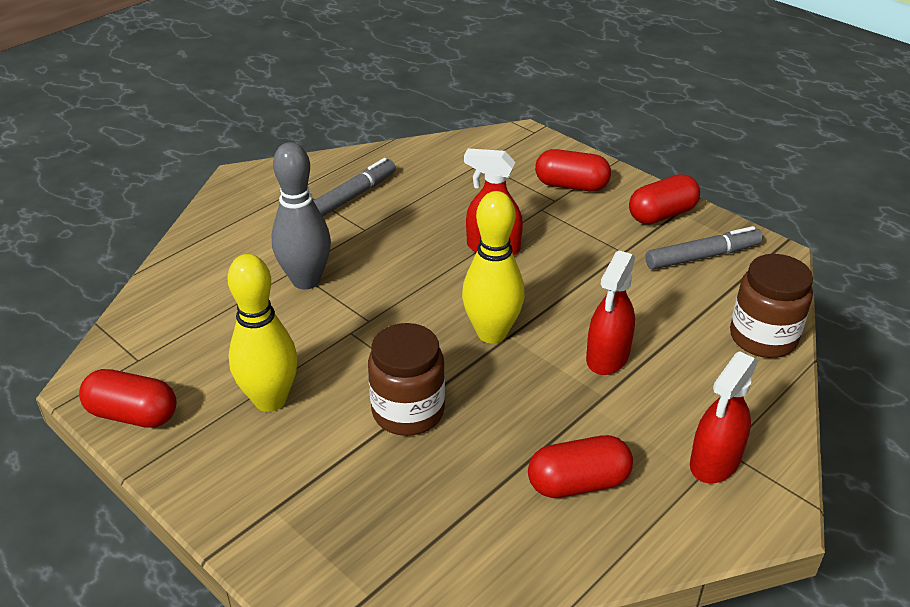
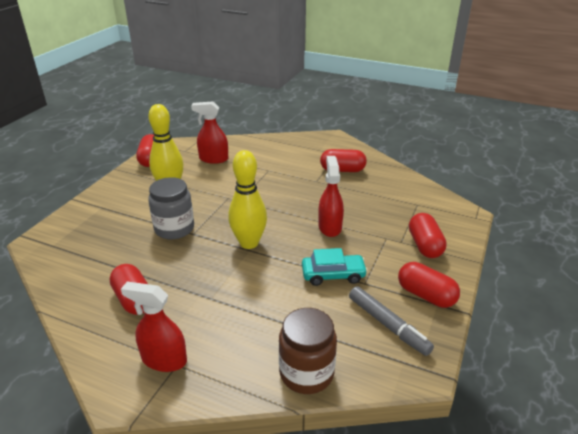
camera: 70 degrees right, 5 degrees down
grey bowling pin [271,142,331,290] -> none
grey marker [314,158,396,216] -> red capsule [320,149,367,172]
brown jar [368,323,445,436] -> grey jar [148,177,194,239]
red spray bottle [586,250,635,375] -> red spray bottle moved to [191,102,228,164]
none -> turquoise car [302,248,368,286]

